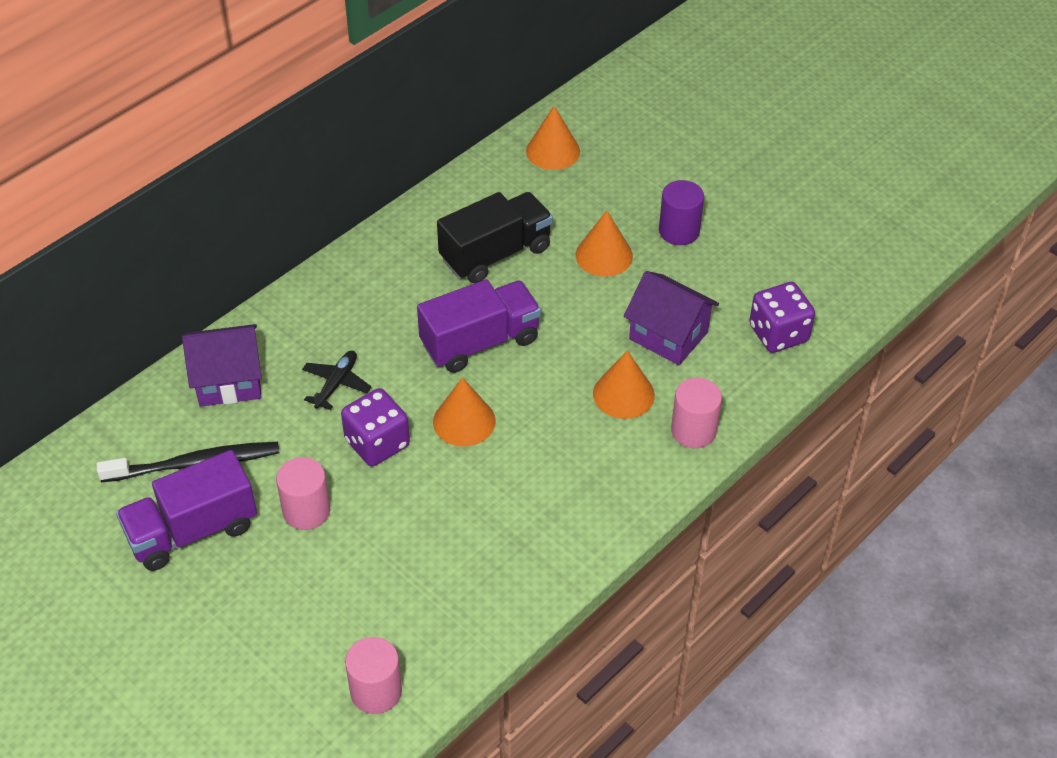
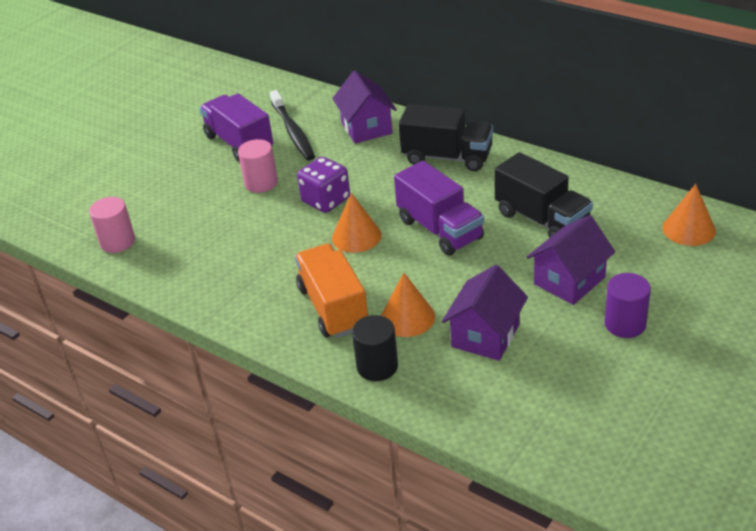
camera: 85 degrees right, 10 degrees down
black plane [302,351,372,410] -> none
orange cone [575,211,633,277] -> purple house [527,215,615,305]
pink cylinder [671,378,722,448] -> black cylinder [352,315,398,381]
purple dice [749,282,815,353] -> none
none -> orange truck [295,244,369,338]
none -> black truck [399,104,493,171]

